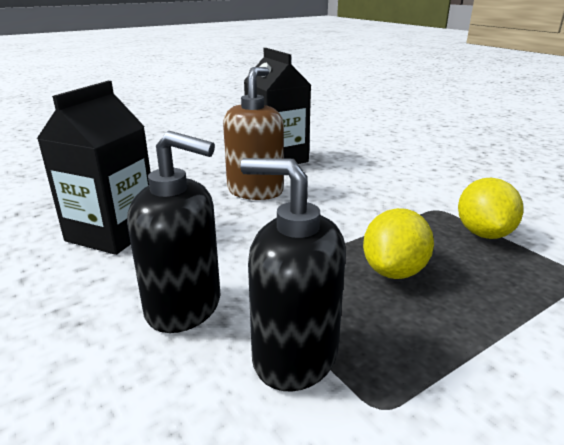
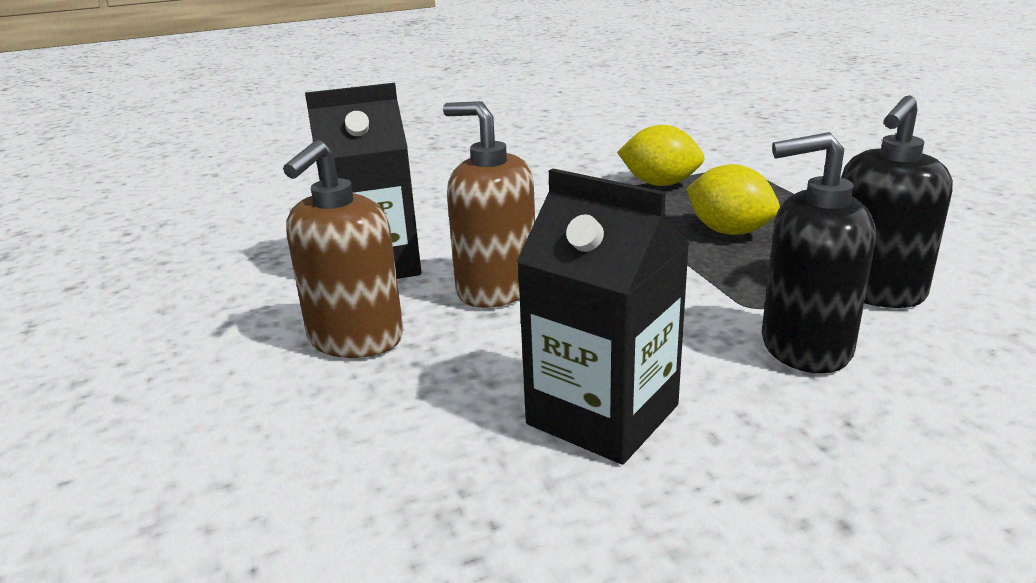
camera: 75 degrees left, 0 degrees up
black soap dispenser [127,131,221,333] -> black soap dispenser turned 120 degrees counterclockwise [762,132,876,373]
none -> brown soap dispenser [283,140,404,358]

